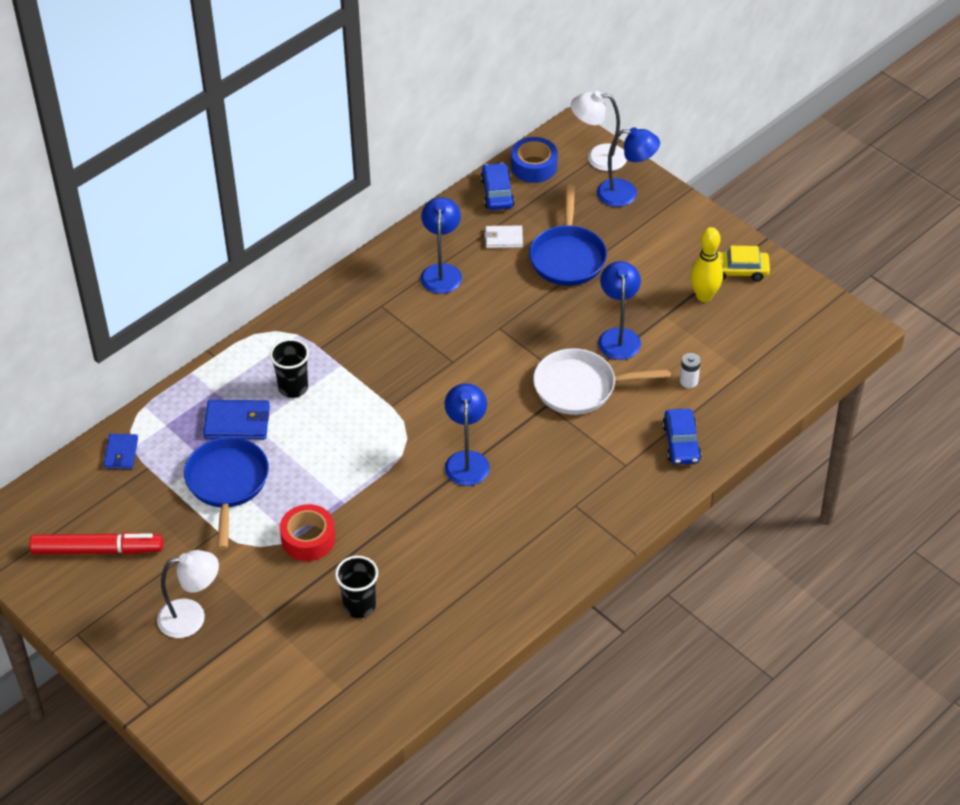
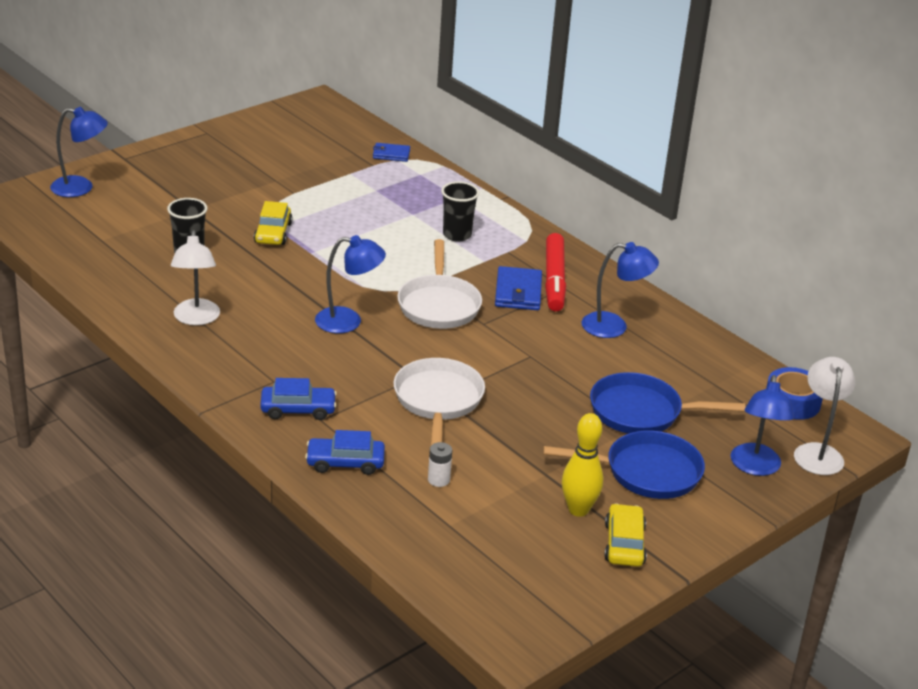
camera: 90 degrees right, 15 degrees down
red marker [30,532,163,554] -> red marker moved to [545,233,566,311]
white lamp [157,550,219,638] -> white lamp moved to [171,230,220,325]
blue pan [184,437,269,550] -> blue pan moved to [543,431,705,499]
blue wallet [203,400,270,439] -> blue wallet moved to [495,266,542,310]
red tape [280,504,335,561] -> yellow car [254,201,292,245]
blue car [480,163,515,210] -> blue car moved to [260,378,337,420]
white wallet [485,226,523,248] -> none
blue lamp [598,261,641,360] -> blue lamp moved to [50,107,108,197]
none -> white pan [397,239,482,329]

